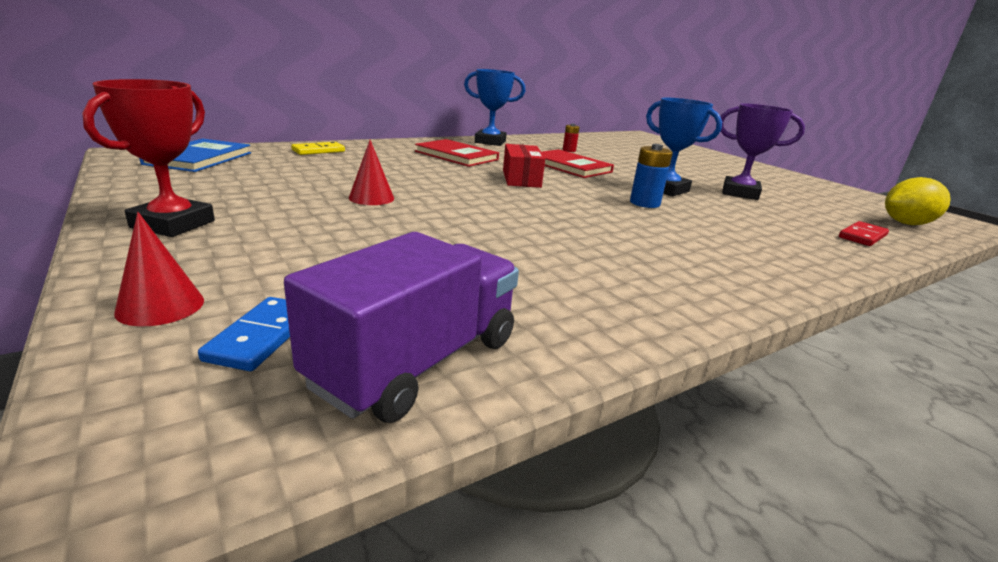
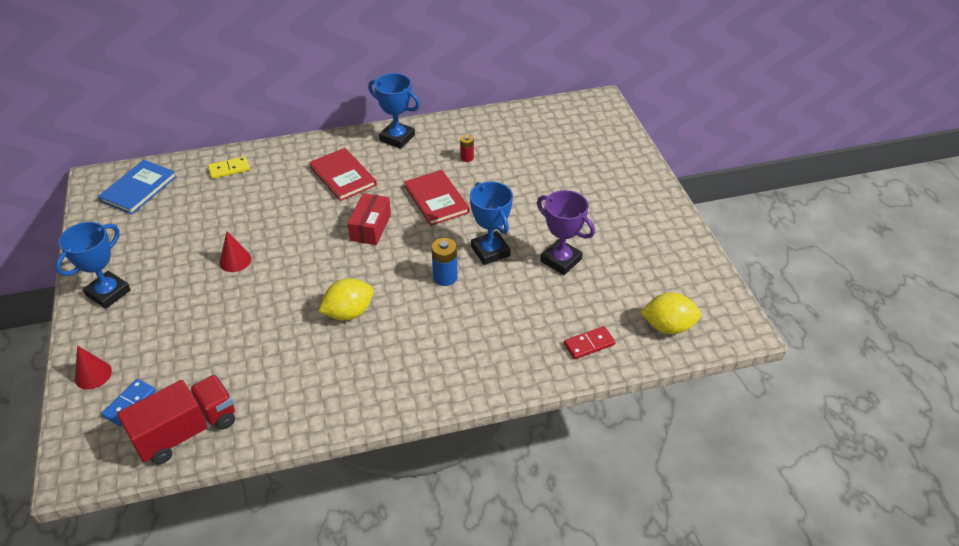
camera: 20 degrees right, 20 degrees up
red trophy [82,79,215,237] -> blue trophy [55,222,131,309]
purple truck [284,232,519,423] -> red truck [117,375,235,465]
none -> yellow lemon [319,278,374,320]

